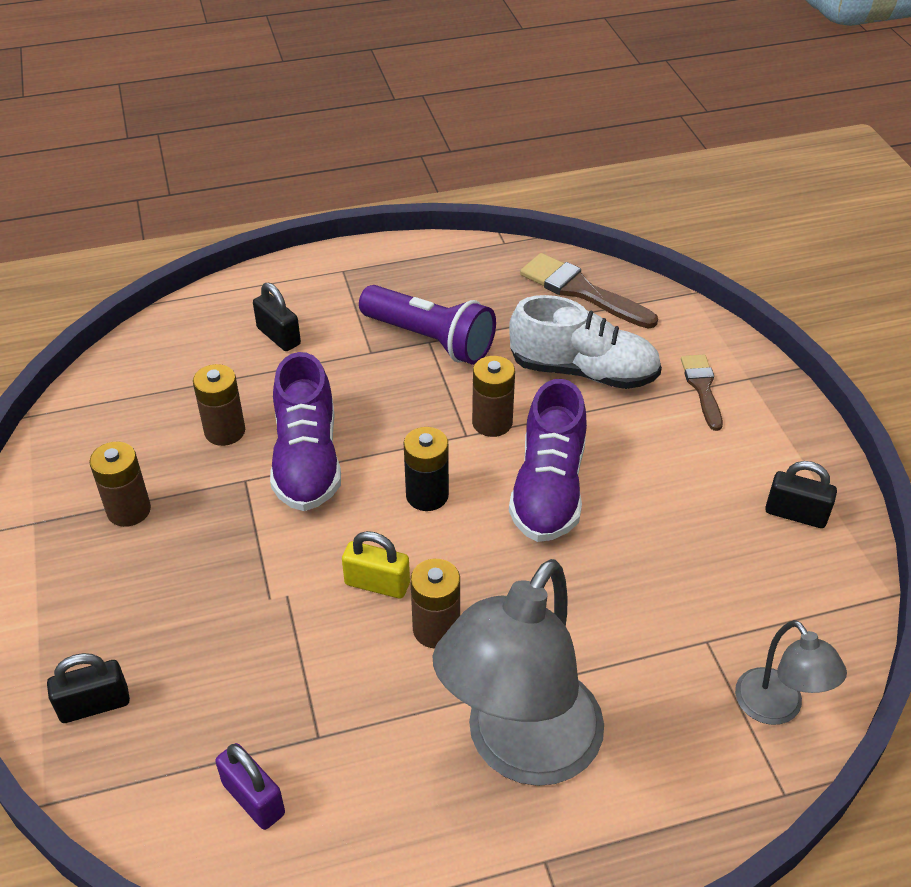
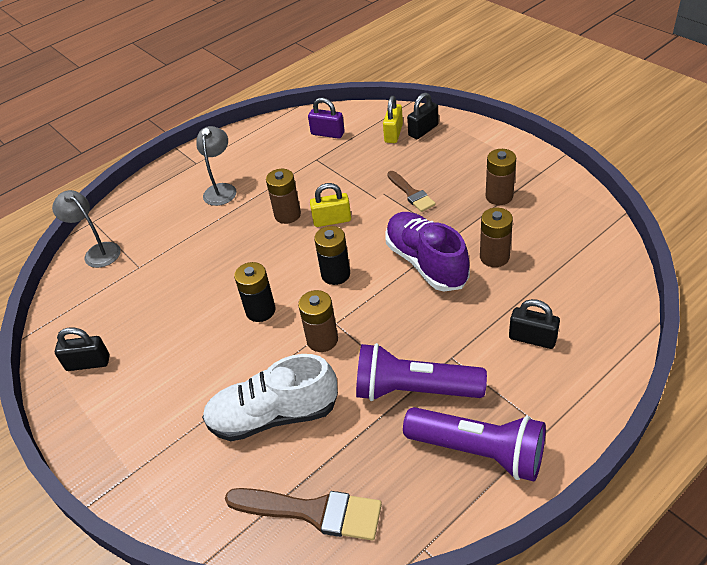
camera: 160 degrees right, 0 degrees up
grey lamp [433,559,604,786] -> grey lamp [196,126,237,206], size x0.50
purple shoe [509,379,587,542] -> black battery [234,262,275,322]
brown brush [681,355,723,431] -> brown brush moved to [387,171,436,212]
none -> yellow padlock [383,96,403,143]
none -> purple flashlight [403,407,546,481]

